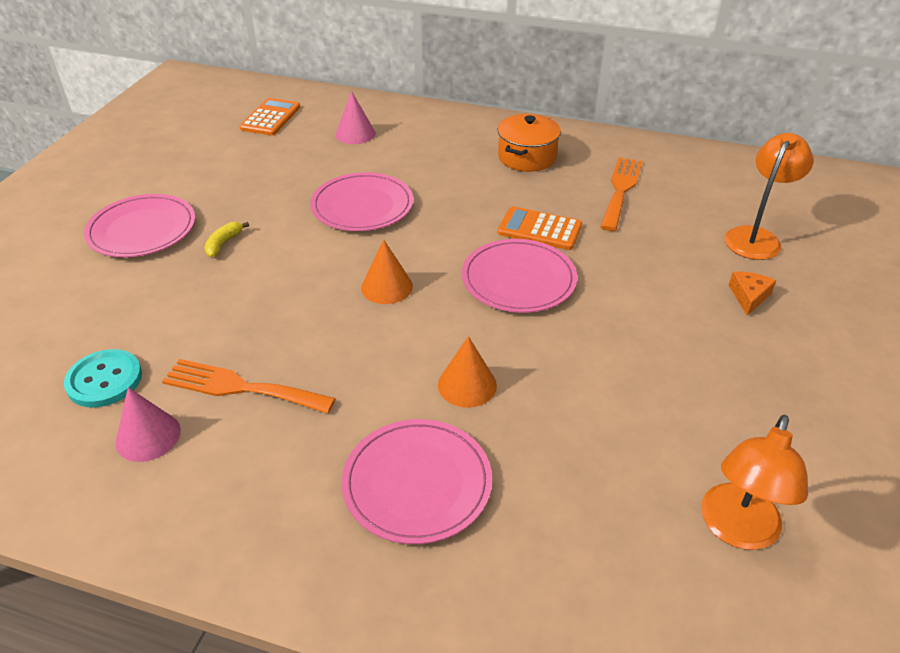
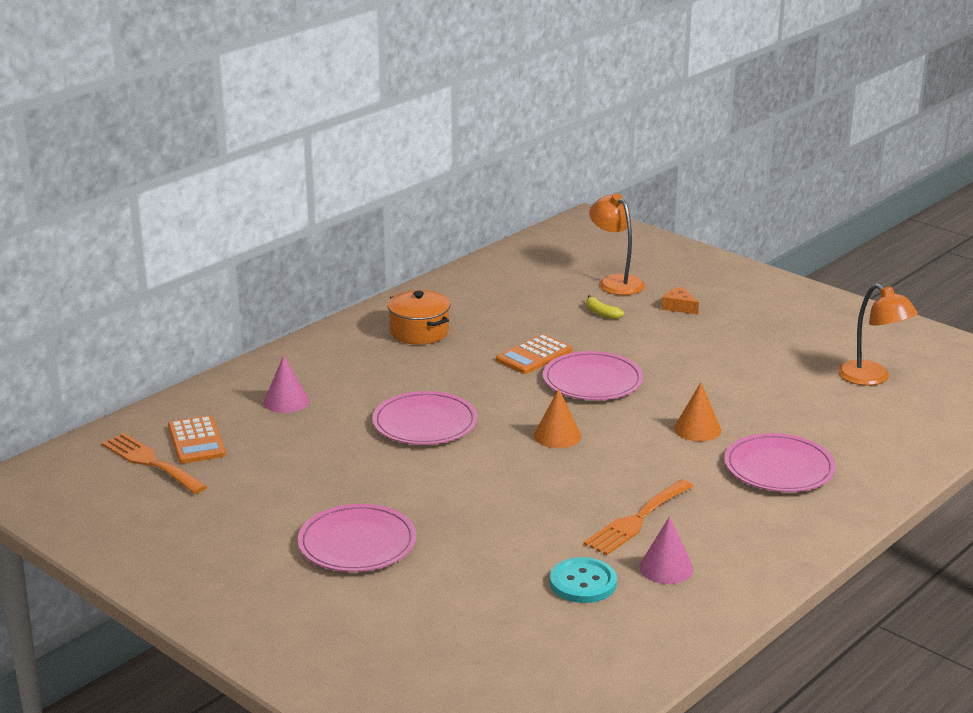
camera: 65 degrees left, 15 degrees down
yellow banana [204,222,249,257] -> yellow banana moved to [586,295,624,319]
orange calculator [240,98,300,135] -> orange calculator turned 150 degrees counterclockwise [168,415,226,464]
orange fork [600,157,643,231] -> orange fork moved to [102,433,207,494]

